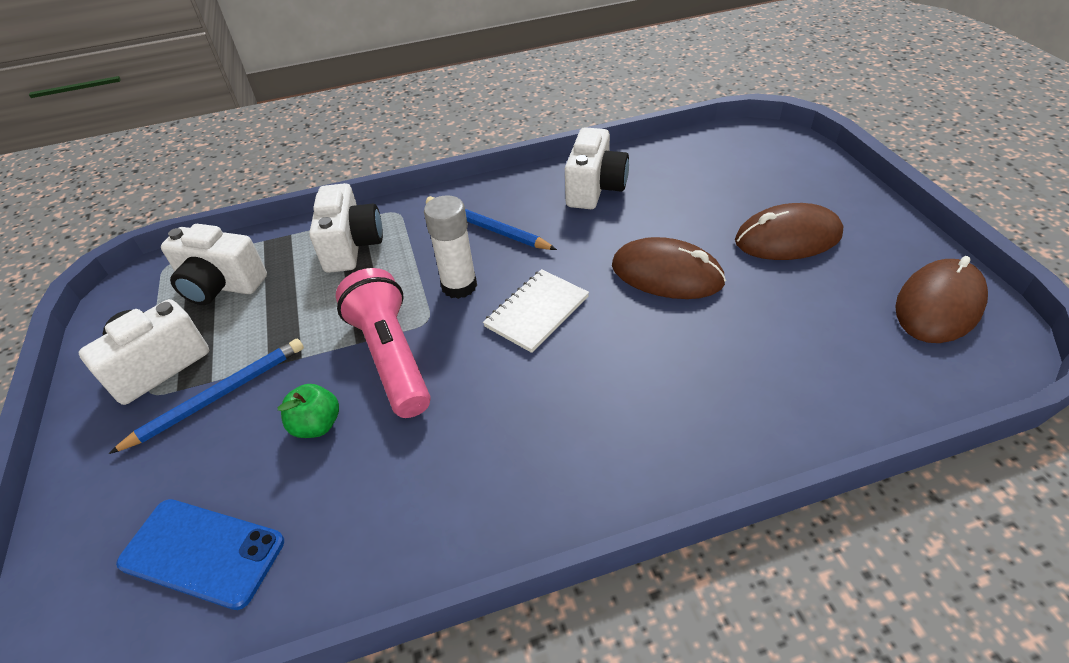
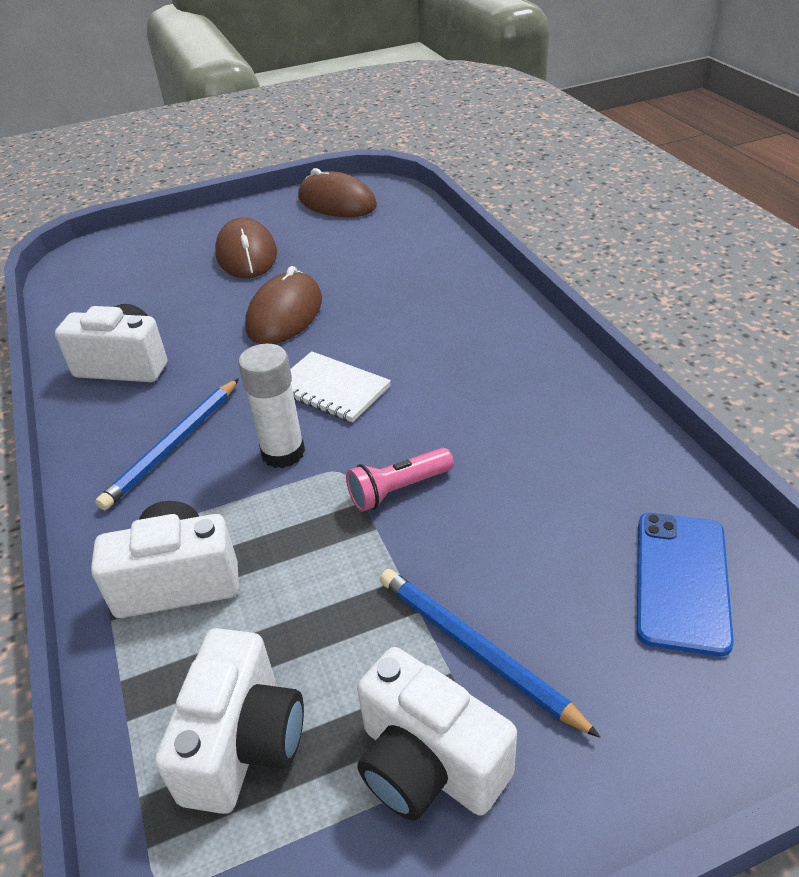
camera: 95 degrees left, 5 degrees down
green apple [278,384,339,438] -> none
pink flashlight [336,268,431,418] -> pink flashlight [346,448,454,512], size x0.58

